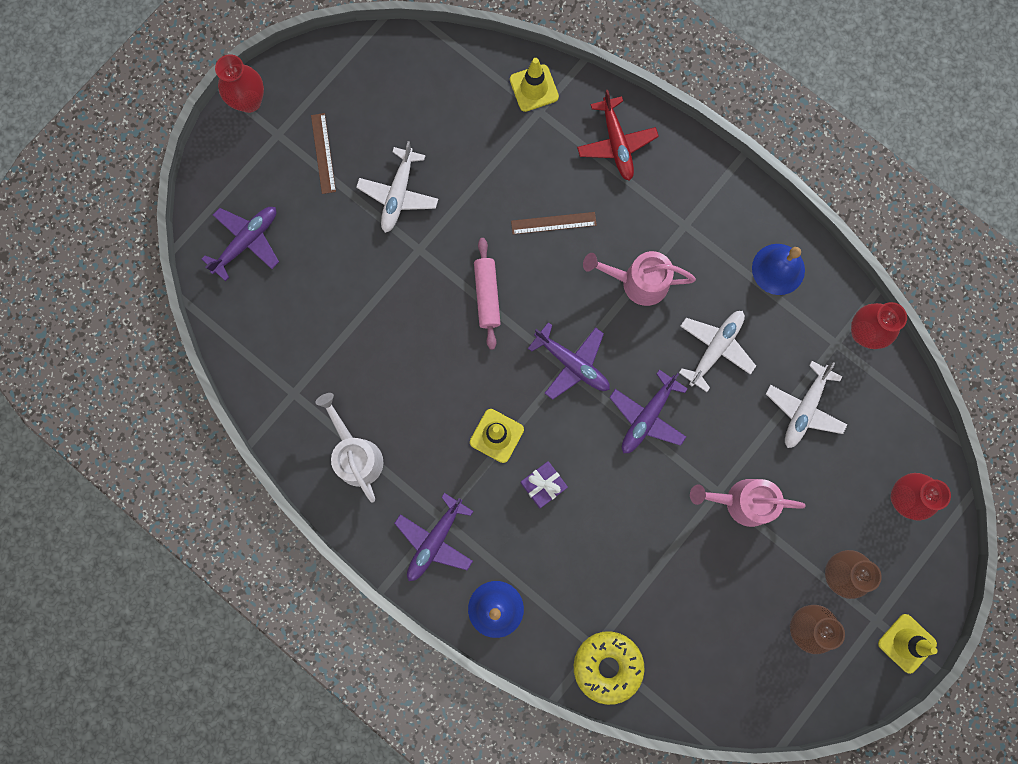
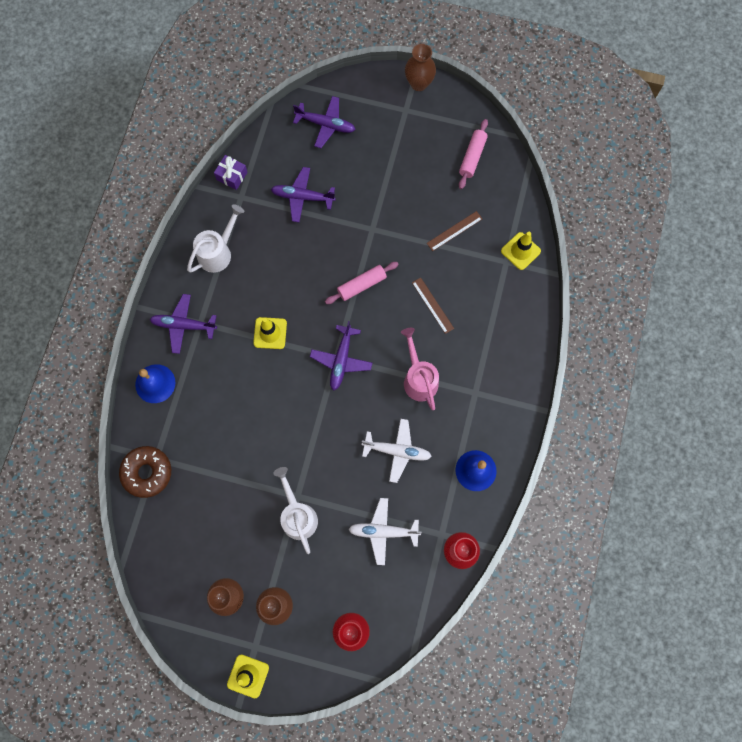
camera: 65 degrees right, 5 degrees down
red vase [215,54,264,113] -> brown vase [405,44,436,91]
brown ruler [311,113,336,194] -> brown ruler moved to [427,211,482,251]
white plane [356,141,438,233] -> none
purple gift [521,461,568,509] -> purple gift moved to [214,155,248,190]
yellow donut [574,631,645,705] -> brown donut [119,446,171,498]
red plane [577,90,659,181] -> none
purple plane [609,370,688,453] -> purple plane moved to [271,167,336,222]
pink watering can [690,479,806,527] -> white watering can [273,467,318,554]
none -> pink rolling pin [459,119,488,189]

